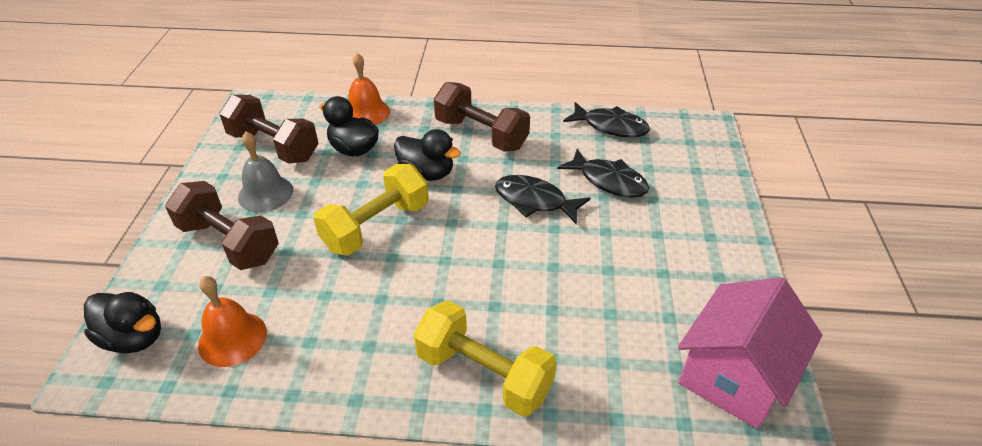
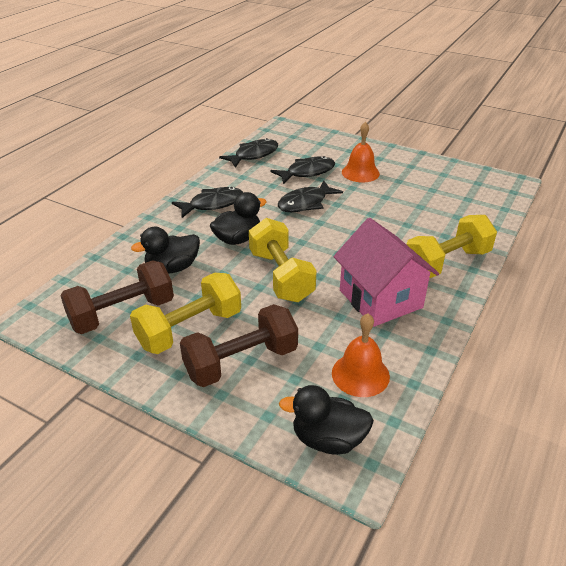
camera: 65 degrees left, 5 degrees down
black duck [84,292,161,353] -> black duck turned 135 degrees counterclockwise [279,385,374,455]
grey bell [238,131,293,212] -> yellow dumbbell [130,273,241,354]
orange bell [349,53,390,125] -> orange bell moved to [342,122,380,182]
brown dumbbell [434,82,530,151] -> black fish [172,187,243,218]
pink house [678,277,822,429] -> pink house moved to [334,218,439,327]

